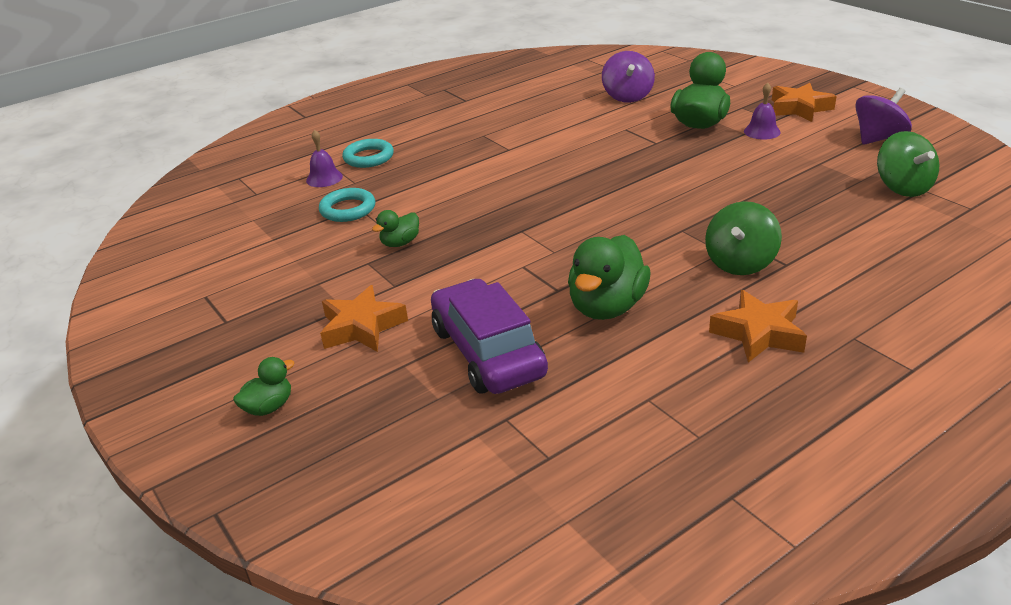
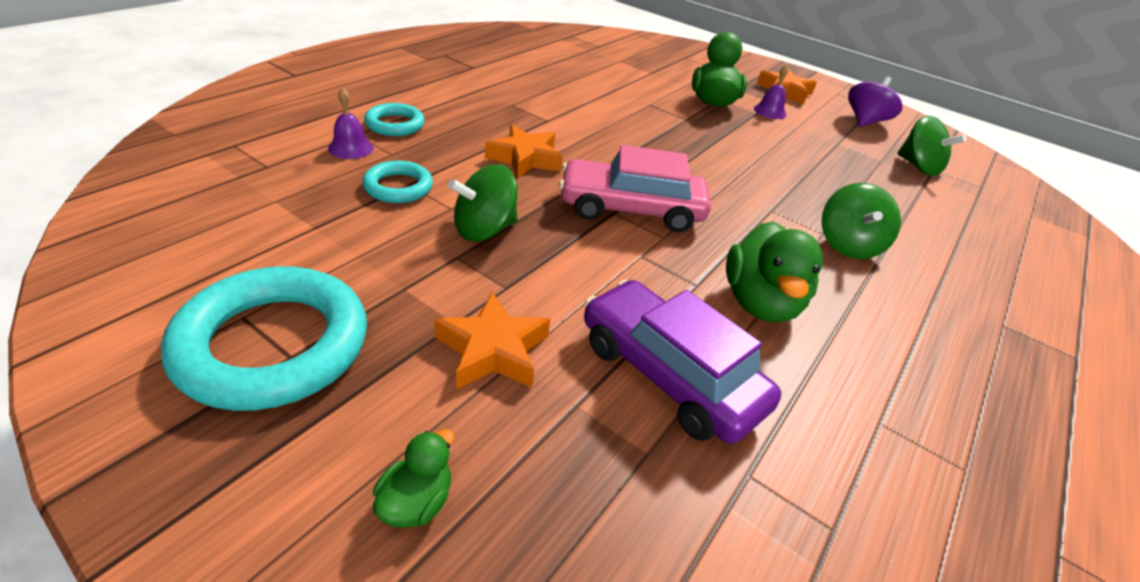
camera: 25 degrees left, 5 degrees up
green duck [372,210,419,247] -> green spinning top [448,165,518,242]
purple spinning top [602,51,655,103] -> none
orange star [709,290,807,363] -> orange star moved to [485,125,563,178]
none -> turquoise ring [161,266,367,411]
none -> pink car [559,145,711,232]

